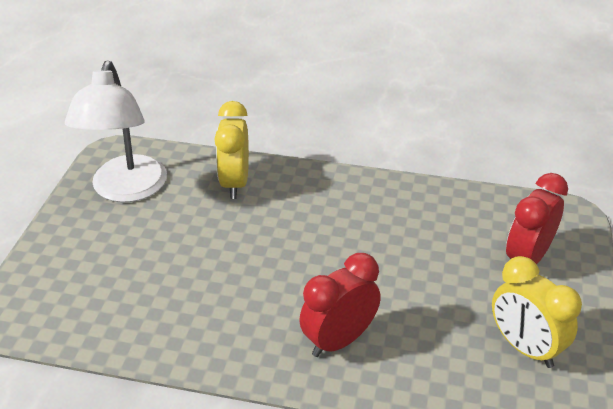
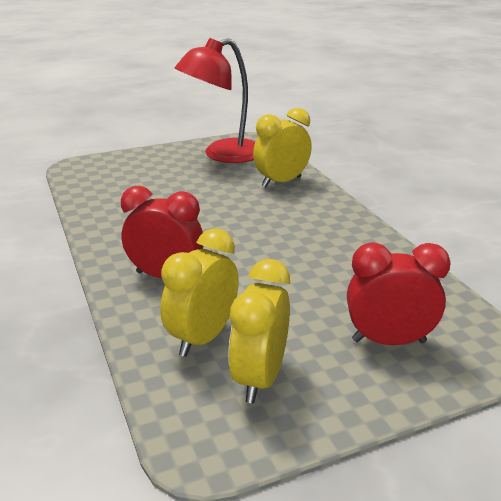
camera: 55 degrees right, 10 degrees down
white lamp [65,61,167,202] -> red lamp [175,38,255,163]
none -> yellow clock [160,228,239,357]

